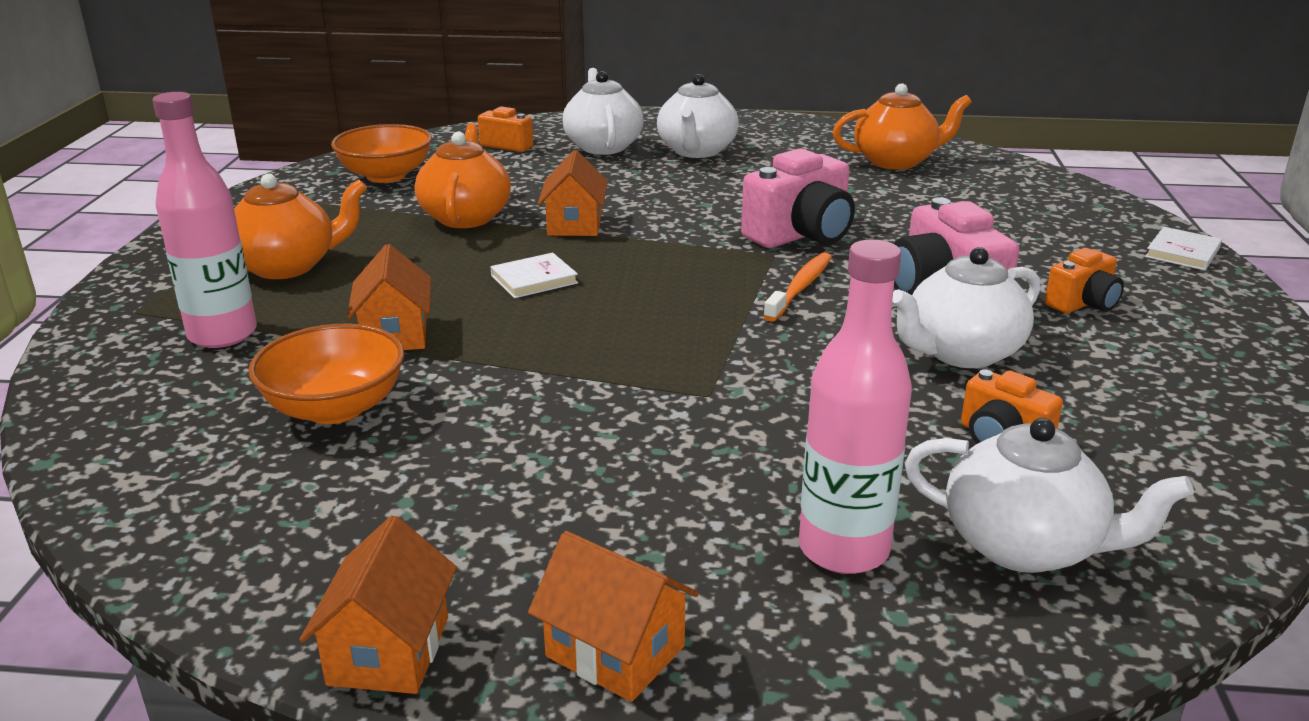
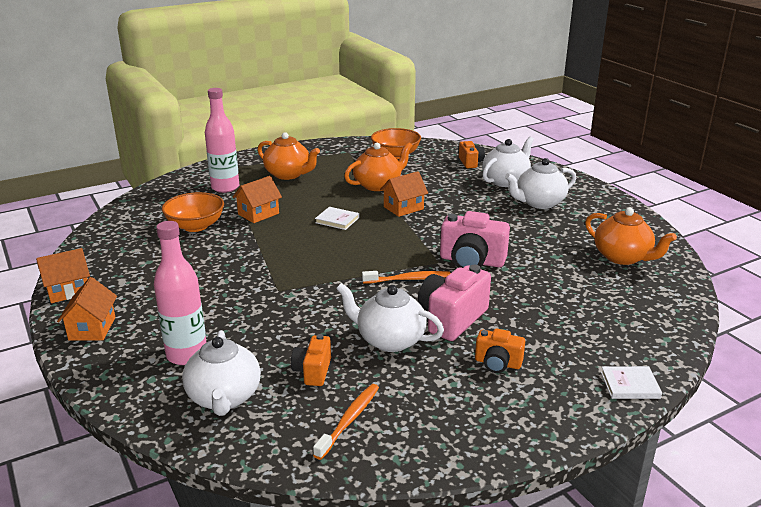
camera: 55 degrees right, 0 degrees up
none -> orange toothbrush [313,384,379,460]

